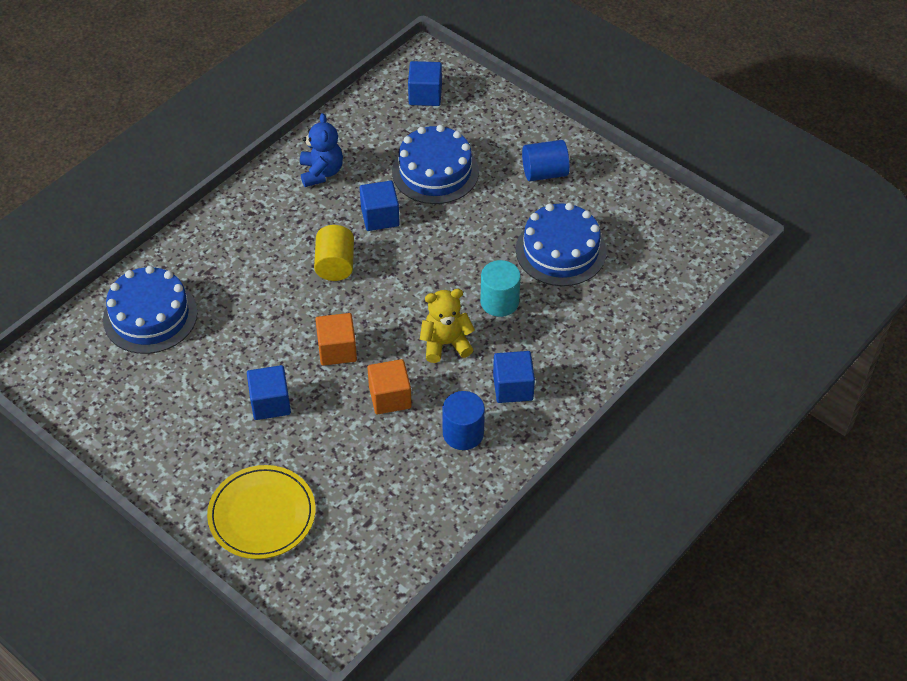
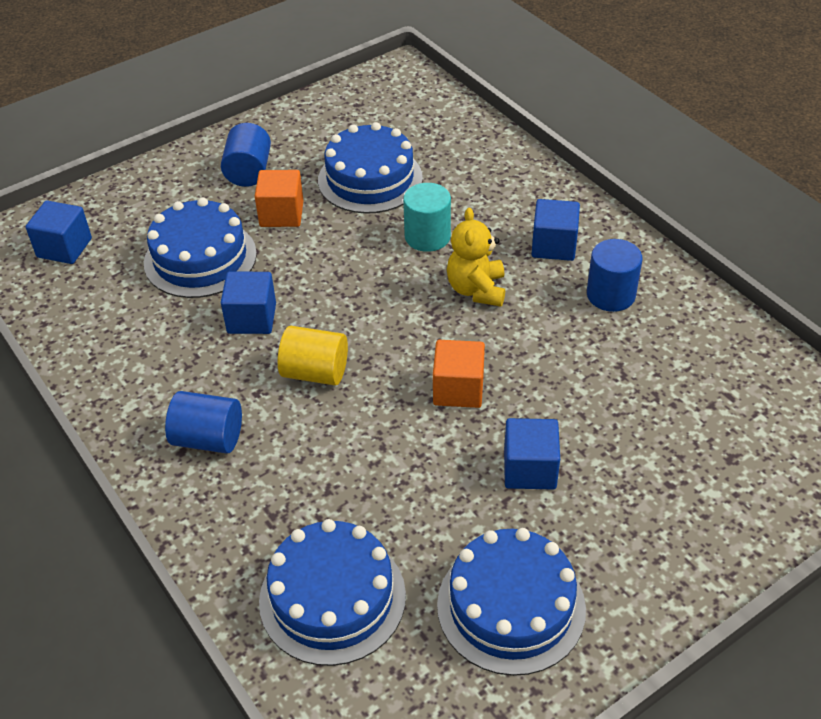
camera: 75 degrees left, 5 degrees down
yellow plate [207,465,316,559] -> none
blue teddy bear [300,113,343,187] -> none
orange cube [368,359,412,414] -> orange cube moved to [255,170,304,227]
none -> blue cylinder [165,391,242,454]
none -> blue cake [437,528,586,676]

